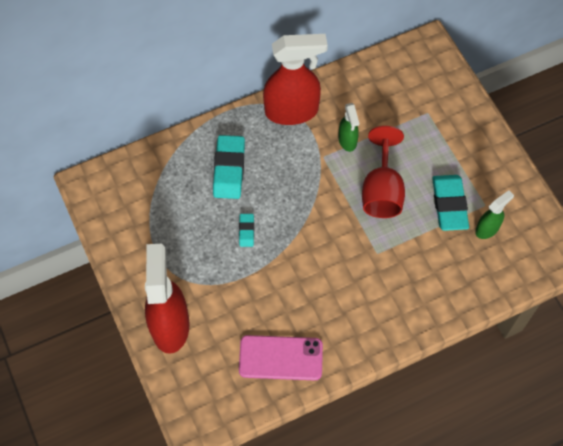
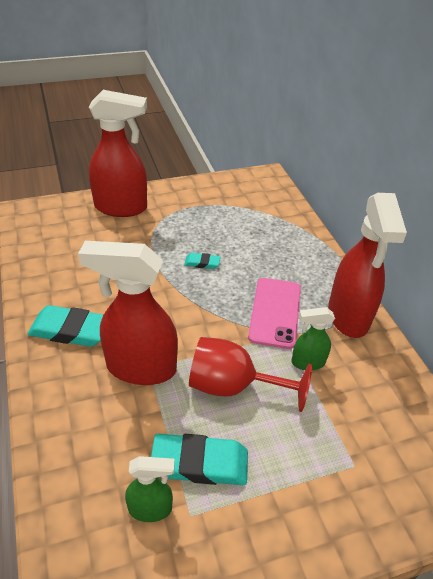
camera: 95 degrees right, 20 degrees down
turquoise eraser [213,135,245,199] -> turquoise eraser moved to [27,305,103,347]
pink phone [239,335,323,380] -> pink phone moved to [248,278,301,349]
green spray bottle [475,190,514,239] -> green spray bottle turned 60 degrees counterclockwise [125,456,175,522]
none -> red spray bottle [78,241,178,385]

